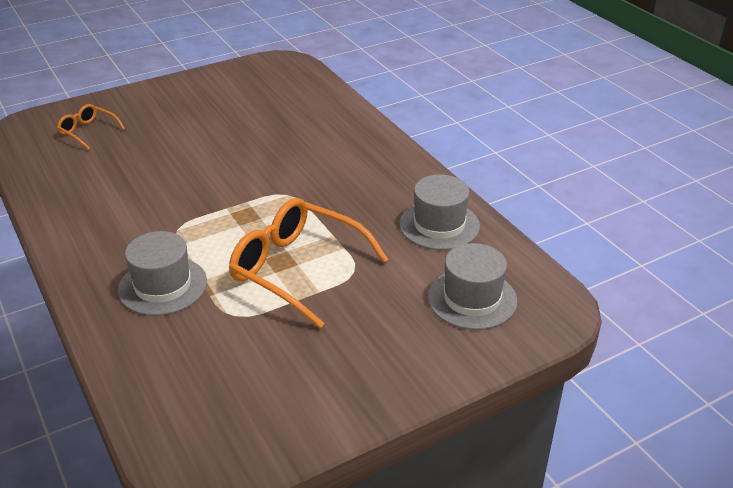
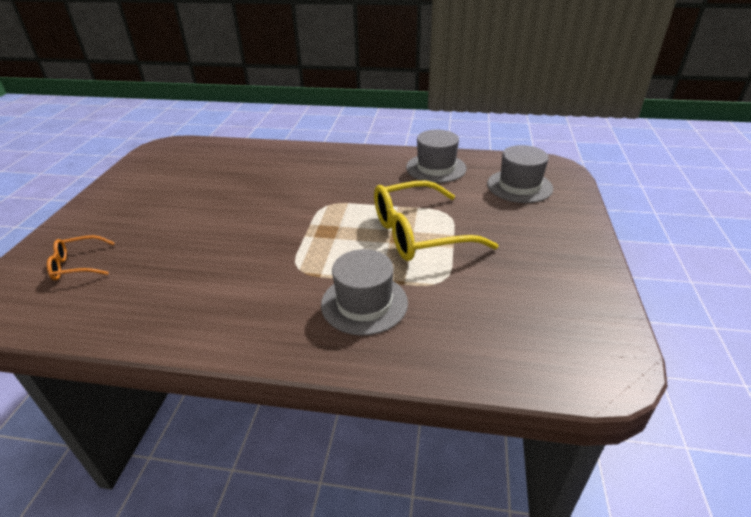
camera: 50 degrees left, 0 degrees up
orange glasses [229,198,389,328] -> yellow glasses [374,180,499,261]

